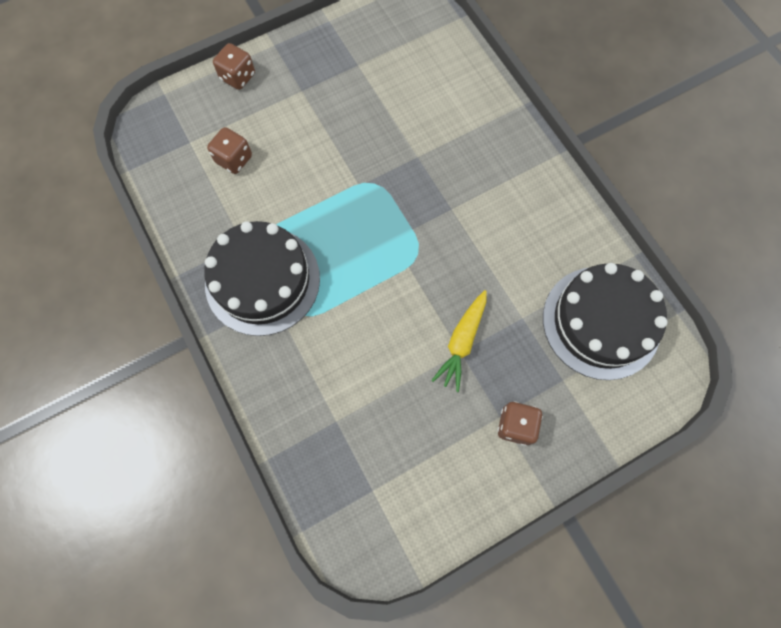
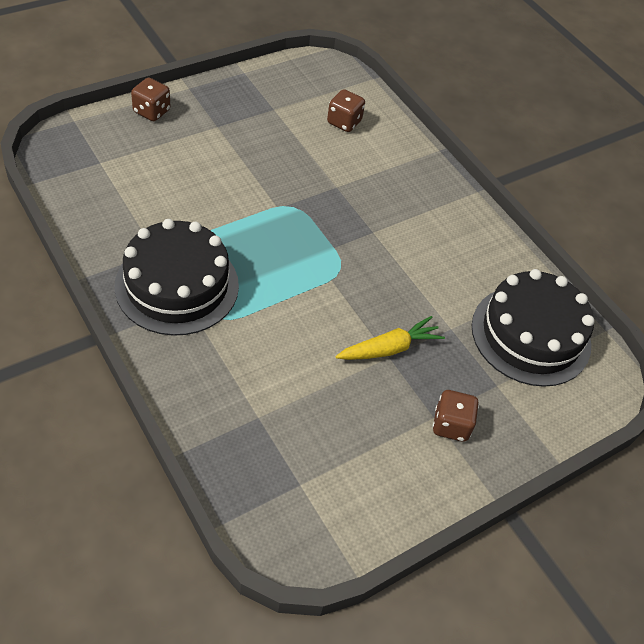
camera: 10 degrees left, 20 degrees down
brown dice [207,127,252,174] -> brown dice moved to [327,89,365,132]
yellow carrot [431,290,487,392] -> yellow carrot turned 135 degrees counterclockwise [336,316,445,360]

